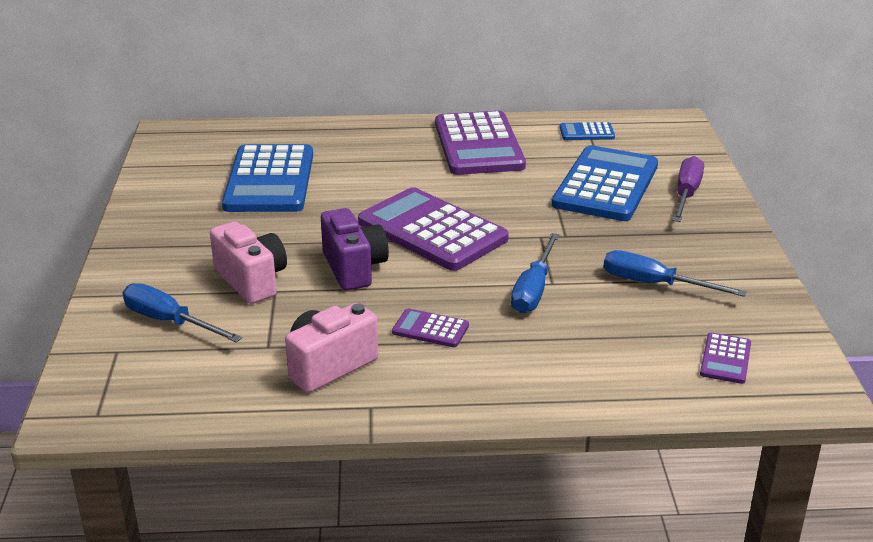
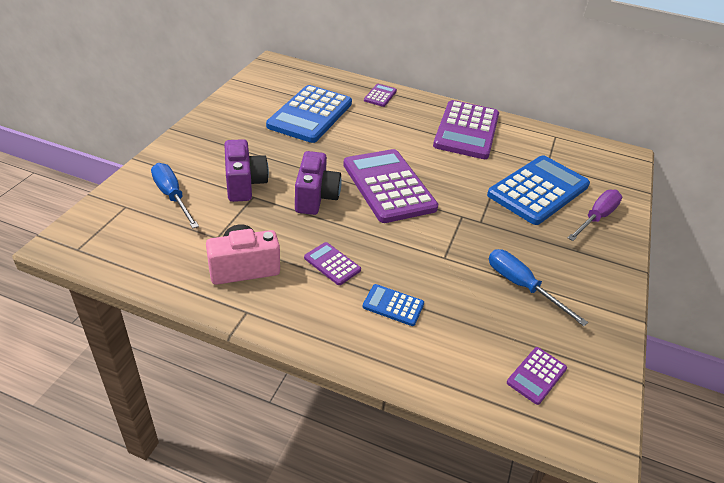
camera: 20 degrees right, 10 degrees up
pink camera [210,221,287,304] -> purple camera [224,139,269,202]
blue screwdriver [511,233,559,313] -> none
blue calculator [560,122,615,140] -> blue calculator moved to [362,284,424,326]
none -> purple calculator [364,84,397,107]

